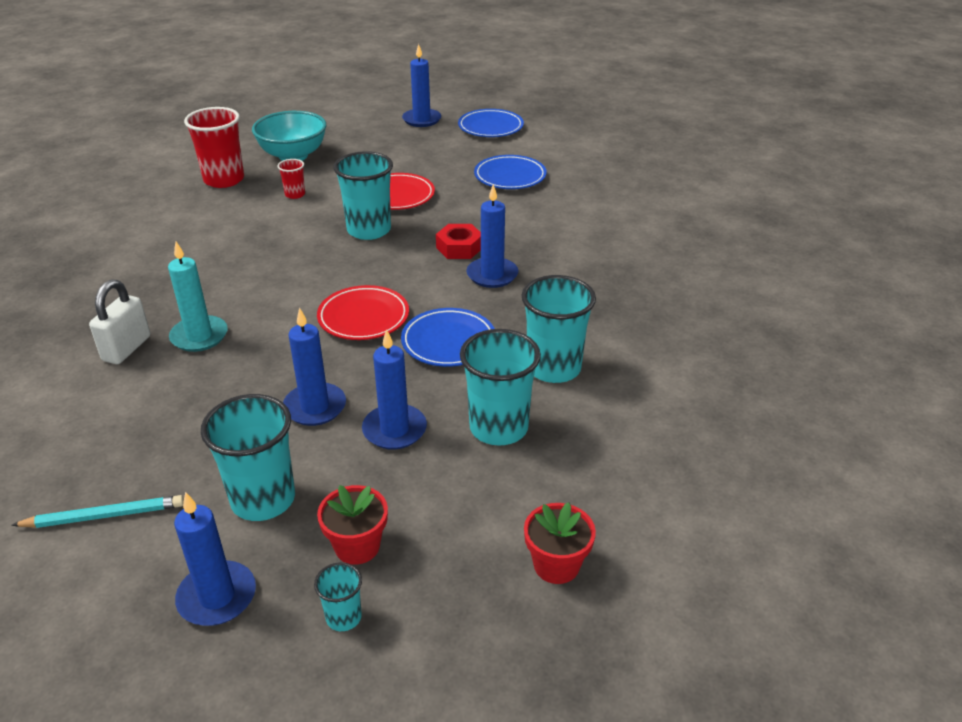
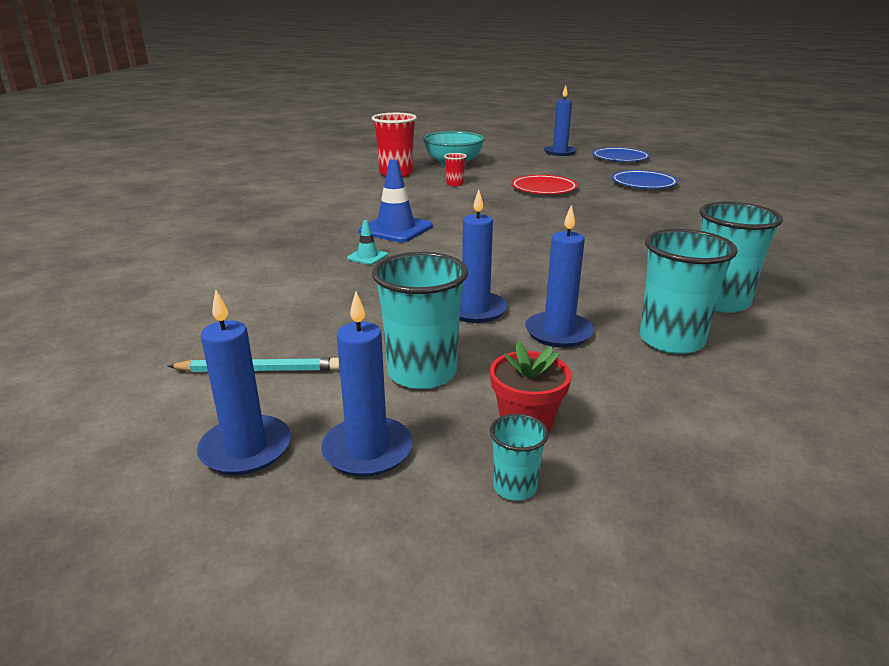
camera: 10 degrees right, 10 degrees down
white padlock [89,280,150,364] -> none
turquoise candle [168,242,228,352] -> turquoise traffic cone [347,220,388,265]
red plate [317,285,409,340] -> none
turquoise cup [333,151,393,240] -> none
blue plate [401,308,495,367] -> none
red nut [436,224,481,259] -> none
blue candle [466,184,518,288] -> blue candle moved to [197,290,291,475]
red flower pot [524,502,596,584] -> none
none -> blue traffic cone [359,159,433,242]

